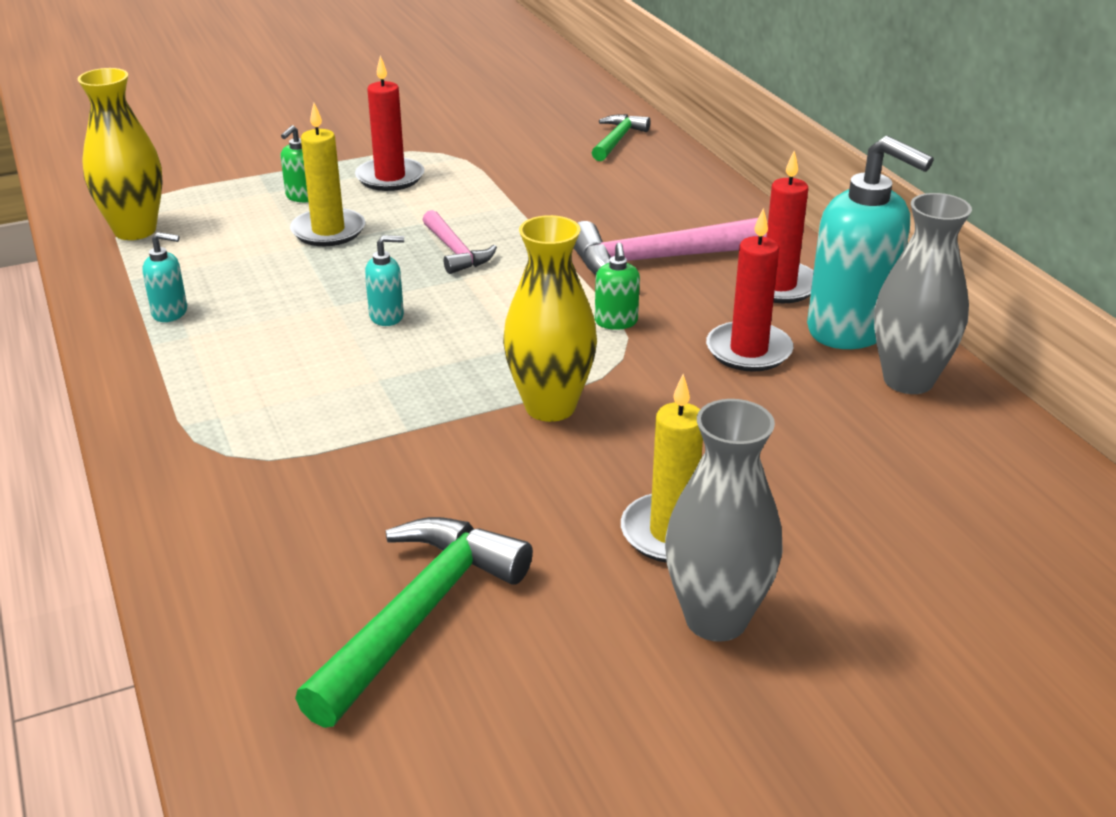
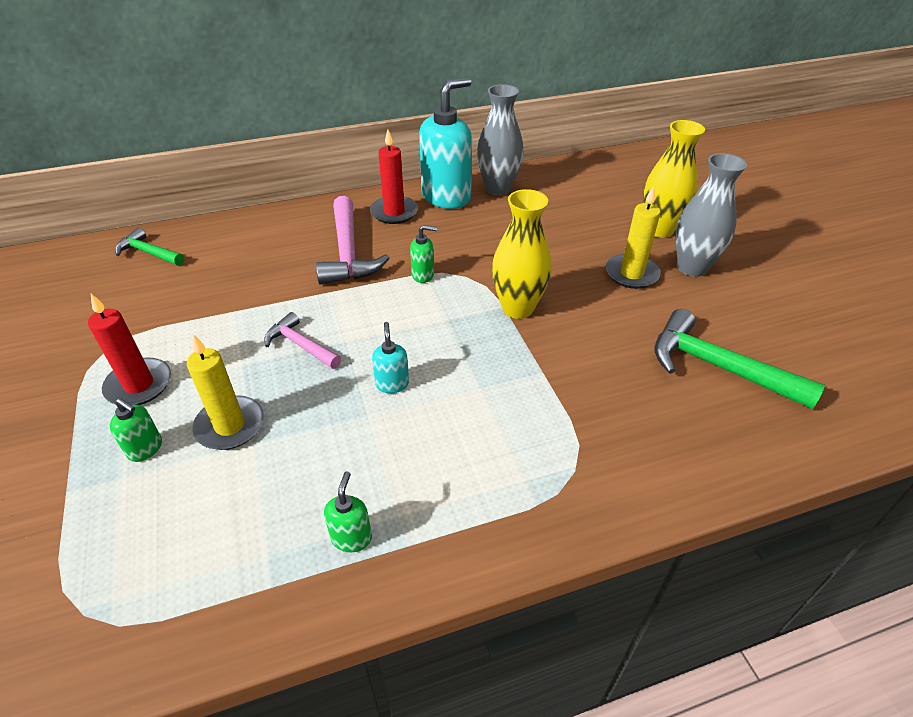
camera: 85 degrees left, 10 degrees up
yellow vase [78,68,163,240] -> yellow vase moved to [643,120,705,238]
turquoise soap dispenser [143,232,187,322] -> green soap dispenser [324,471,372,552]
pink hammer [423,210,497,274] -> pink hammer turned 120 degrees counterclockwise [264,312,341,369]
red candle [706,208,794,372] -> none

